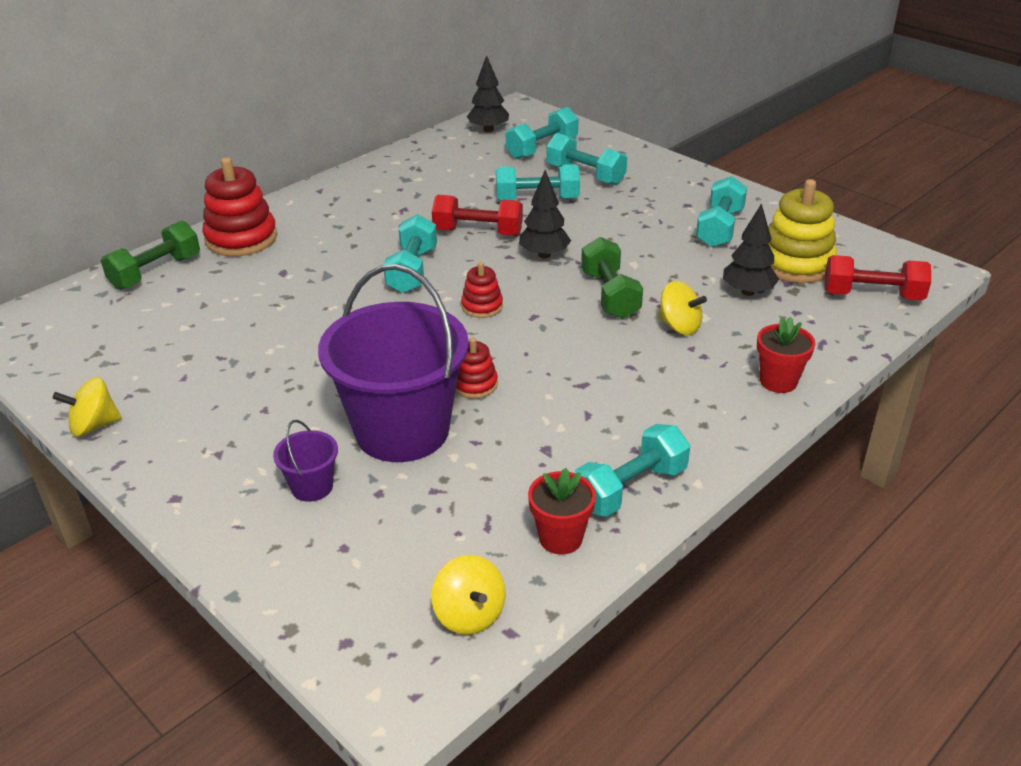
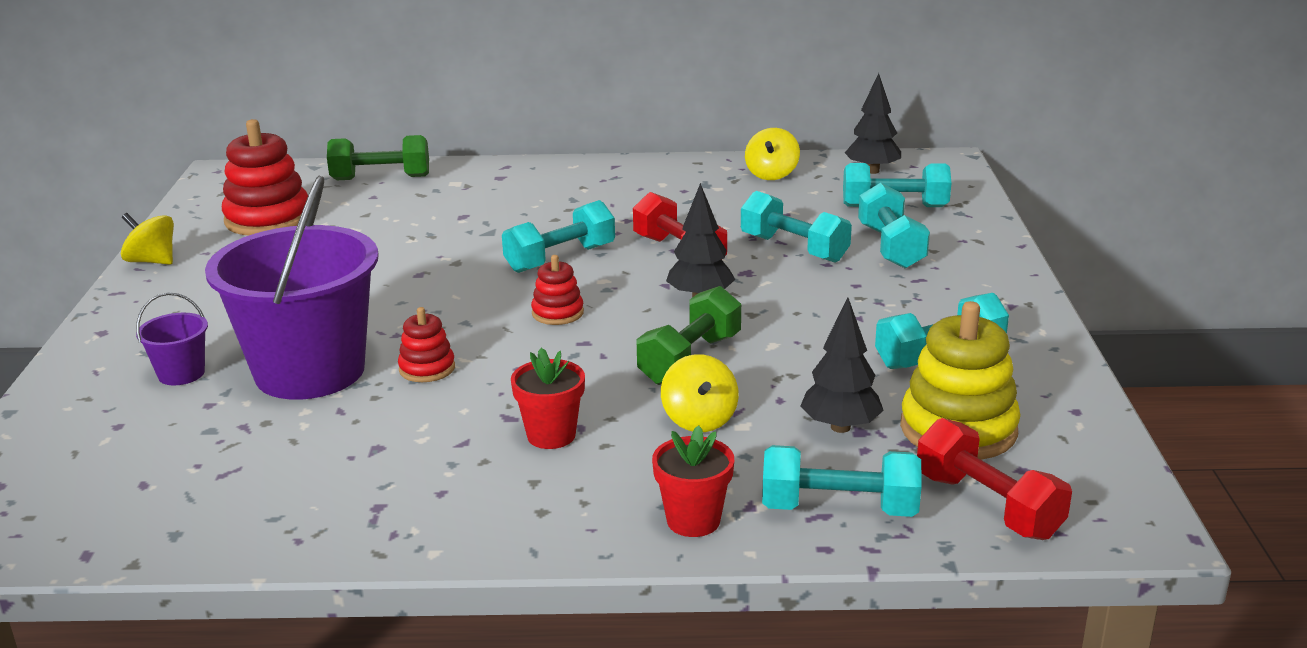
camera: 45 degrees right, 10 degrees down
red stacking toy [202,157,277,257] -> red stacking toy moved to [222,119,308,236]
yellow spinning top [432,555,505,635] -> yellow spinning top moved to [745,128,800,180]
red flower pot [528,468,596,554] -> red flower pot moved to [511,348,585,449]
turquoise dumbbell [574,424,690,517] -> turquoise dumbbell moved to [762,445,922,517]

